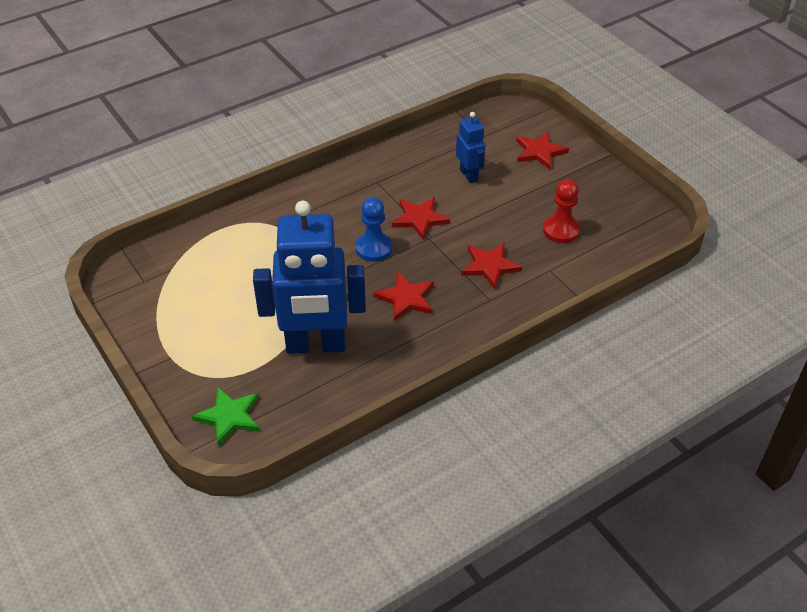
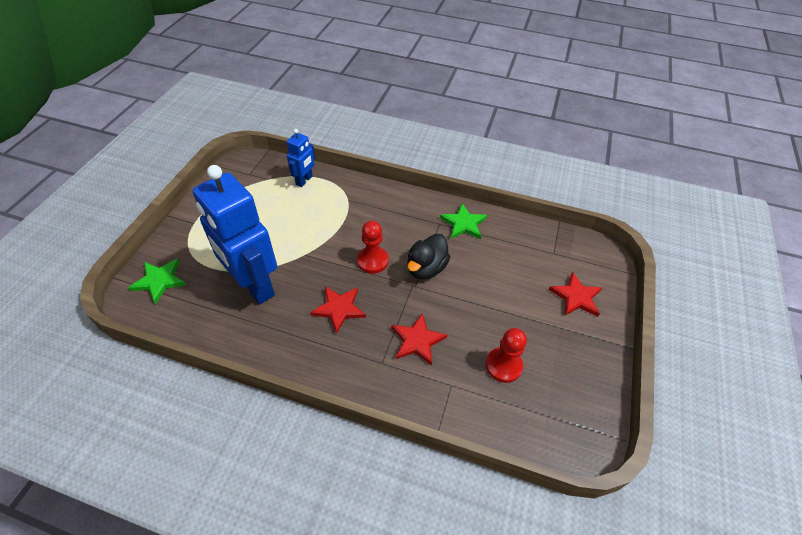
camera: 50 degrees right, 5 degrees up
blue pawn [355,197,393,262] -> red pawn [357,221,389,274]
red star [392,197,450,240] -> black duck [407,234,450,279]
blue robot [456,112,485,183] -> blue robot moved to [287,129,315,187]
none -> green star [440,203,487,239]

